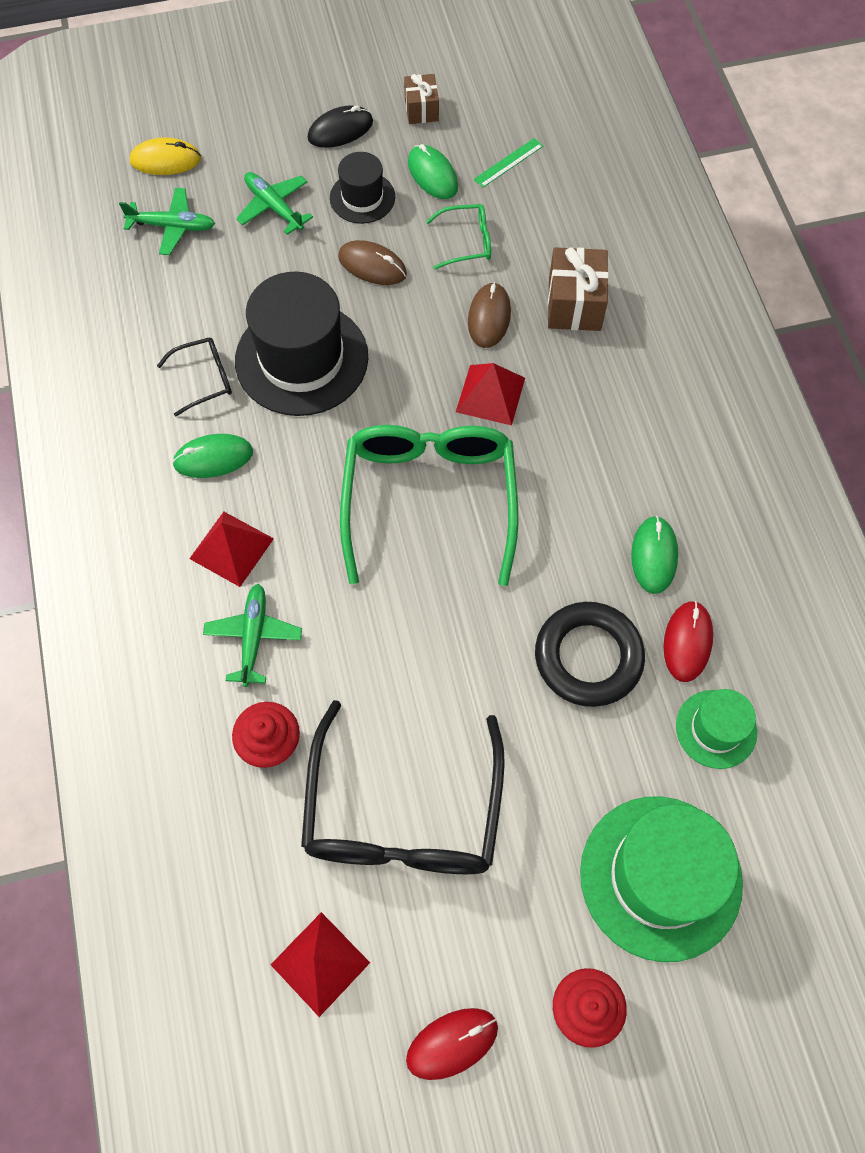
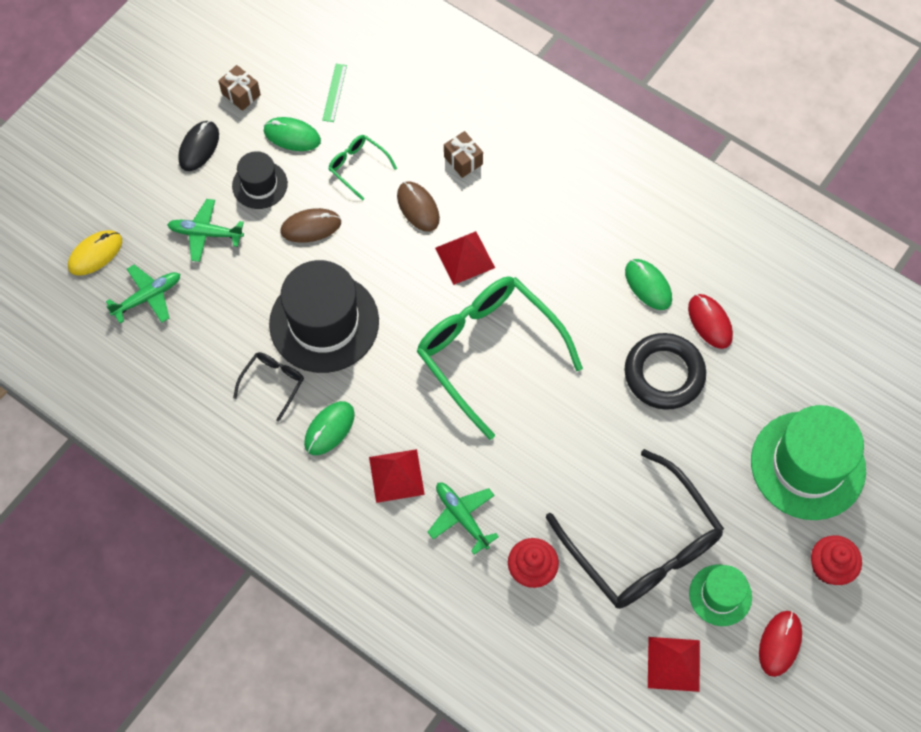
camera: 40 degrees left, 0 degrees up
green glasses [426,204,491,270] -> green glasses turned 90 degrees counterclockwise [328,135,397,201]
brown gift [548,247,609,331] -> brown gift [444,131,483,178], size x0.62
green hat [676,689,757,769] -> green hat moved to [689,565,752,626]

